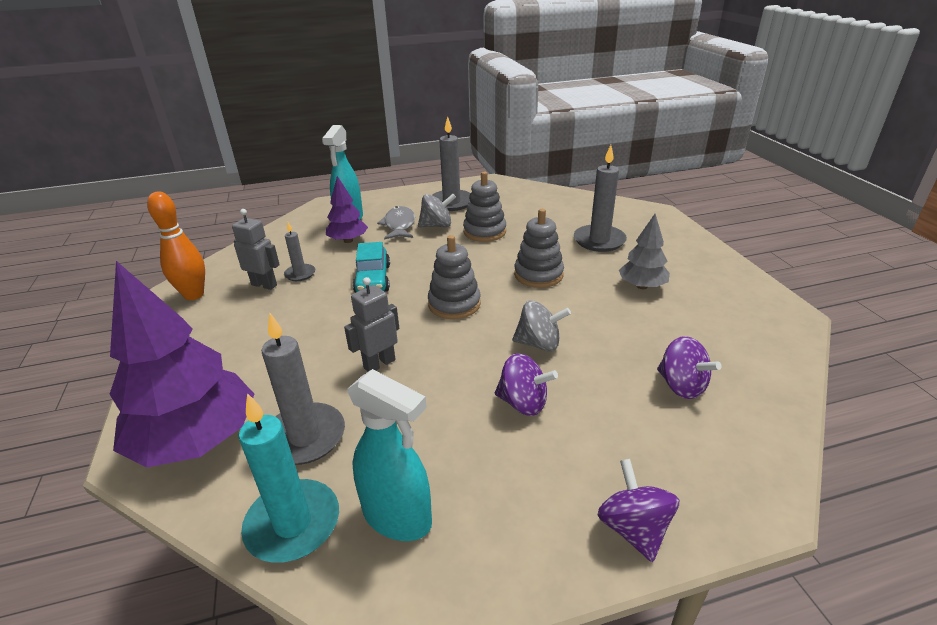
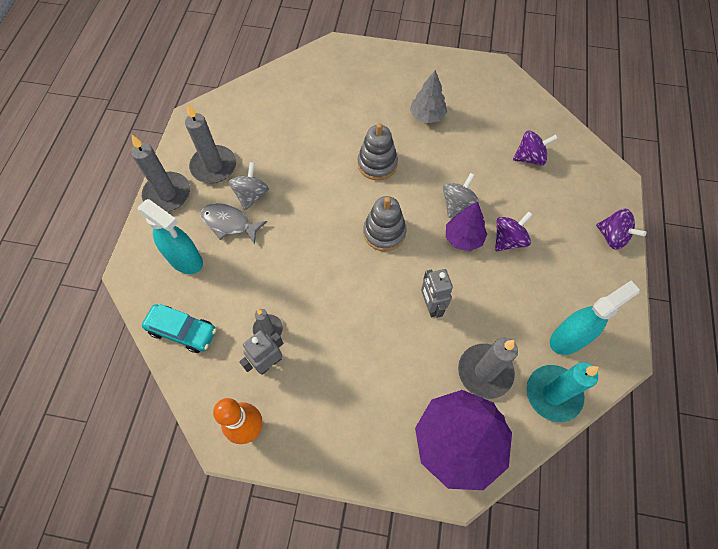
camera: 65 degrees left, 30 degrees up
purple tree [326,176,368,243] -> purple tree moved to [446,202,487,251]
turquoise car [353,242,390,293] -> turquoise car moved to [142,304,216,353]
grey stacking toy [463,172,506,242] -> none
grey candle [574,145,627,252] -> grey candle moved to [131,135,190,212]
purple spinning top [598,459,679,562] -> purple spinning top turned 150 degrees counterclockwise [596,209,646,250]

